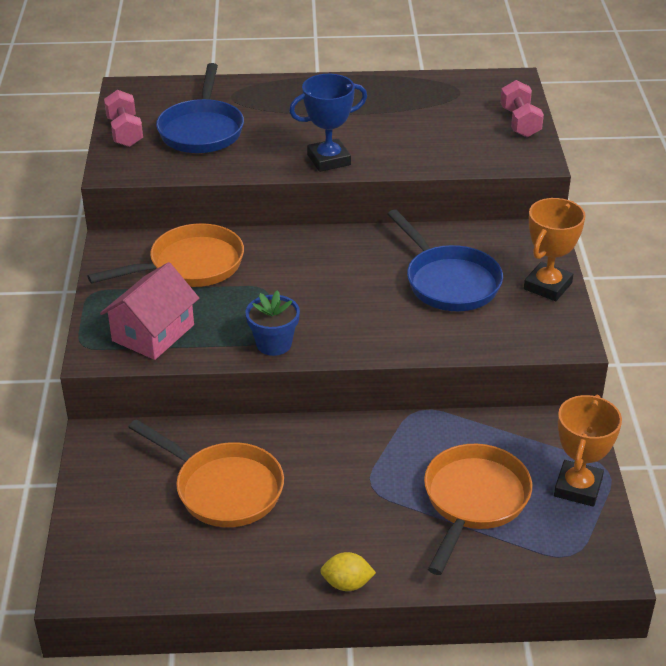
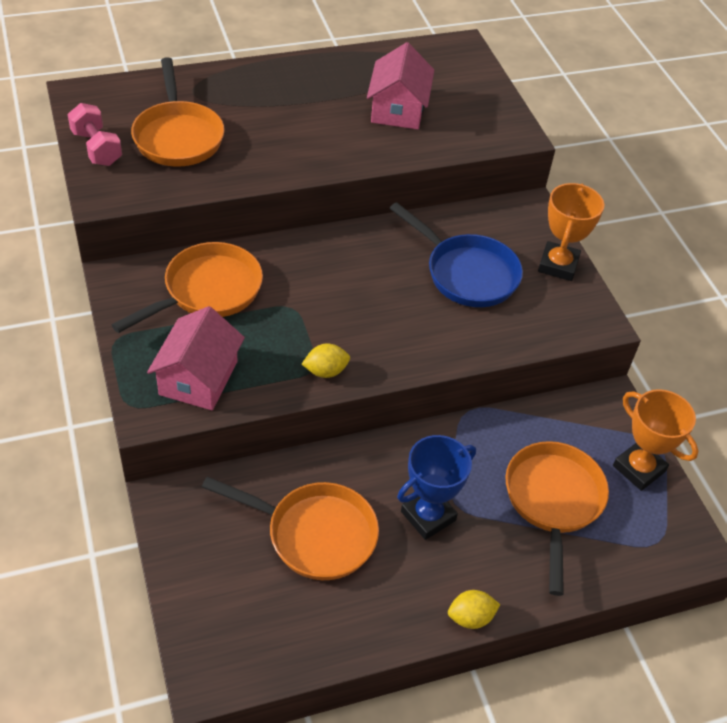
camera: 20 degrees left, 10 degrees up
blue pan [156,63,244,153] -> orange pan [131,57,224,167]
blue flower pot [246,290,300,356] -> yellow lemon [302,343,350,378]
blue trophy [289,74,367,172] -> blue trophy moved to [397,435,476,540]
pink dumbbell [500,80,544,137] -> none
orange trophy [554,395,622,507] -> orange trophy turned 45 degrees counterclockwise [613,389,698,491]
none -> pink house [367,42,434,129]

